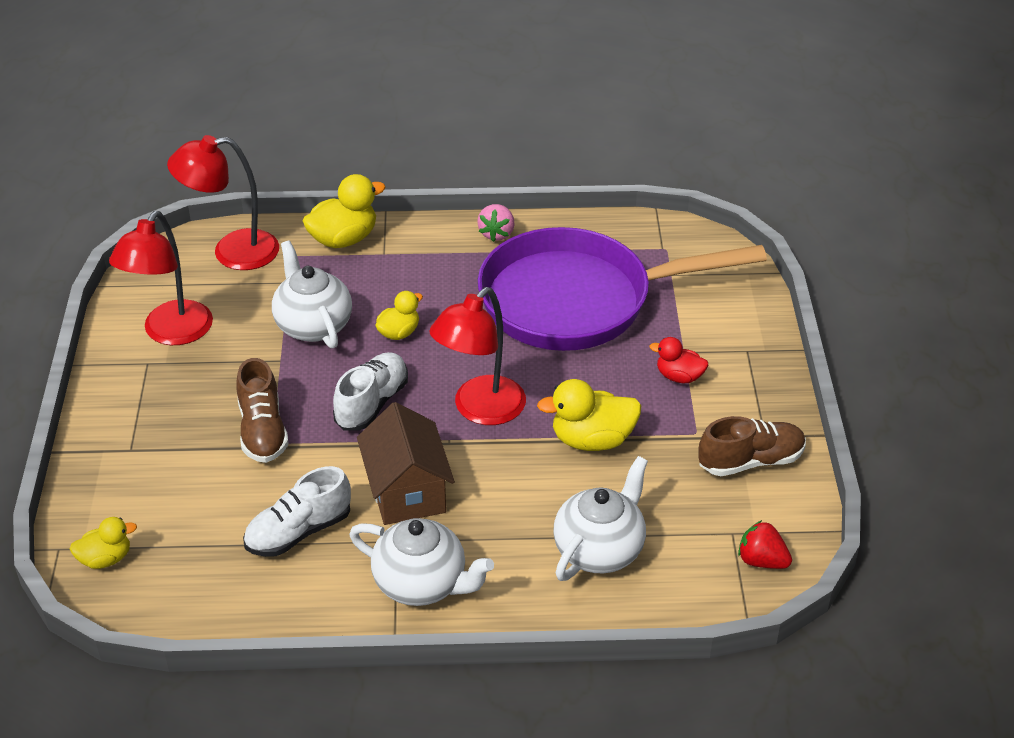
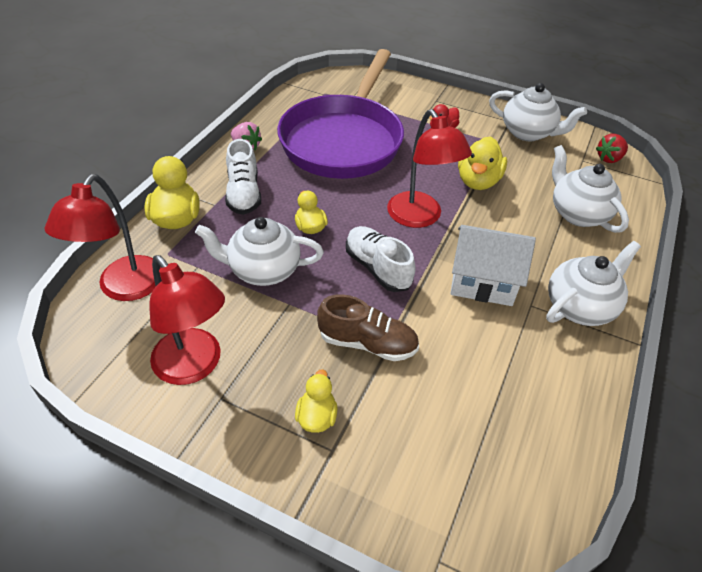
camera: 65 degrees left, 5 degrees up
yellow duck [70,517,137,569] -> yellow duck moved to [295,369,338,433]
white shoe [243,466,351,557] -> white shoe moved to [225,139,261,215]
brown house [357,402,455,525] -> white house [451,225,536,306]
brown shoe [698,416,806,476] -> white teapot [489,83,587,141]

